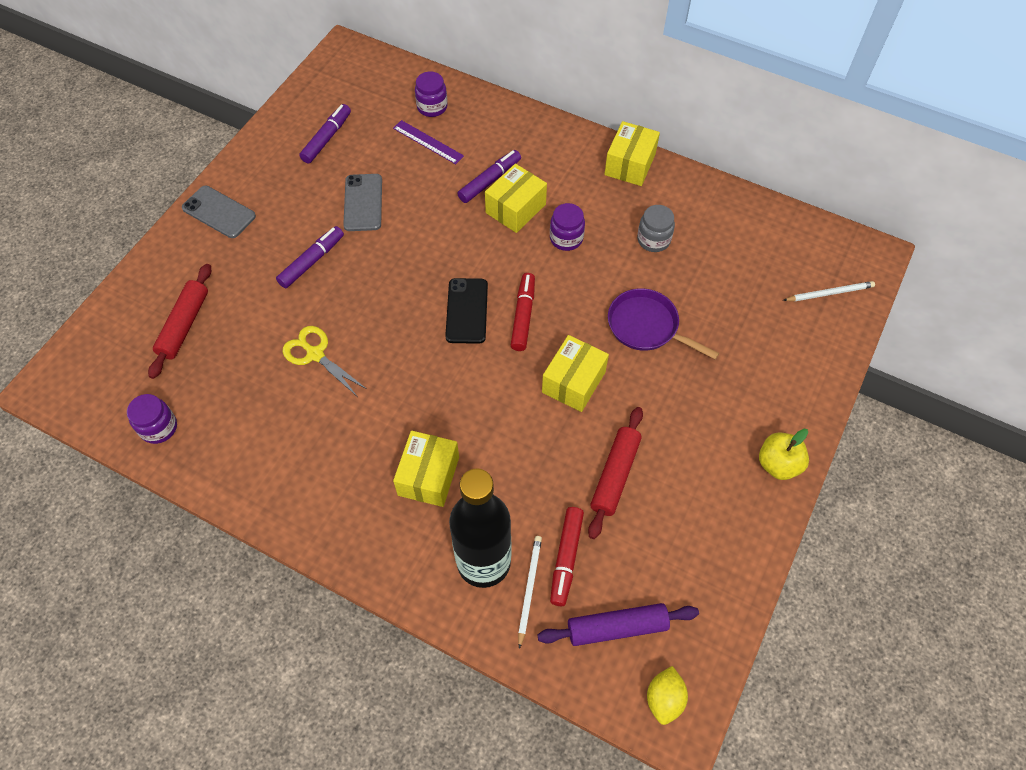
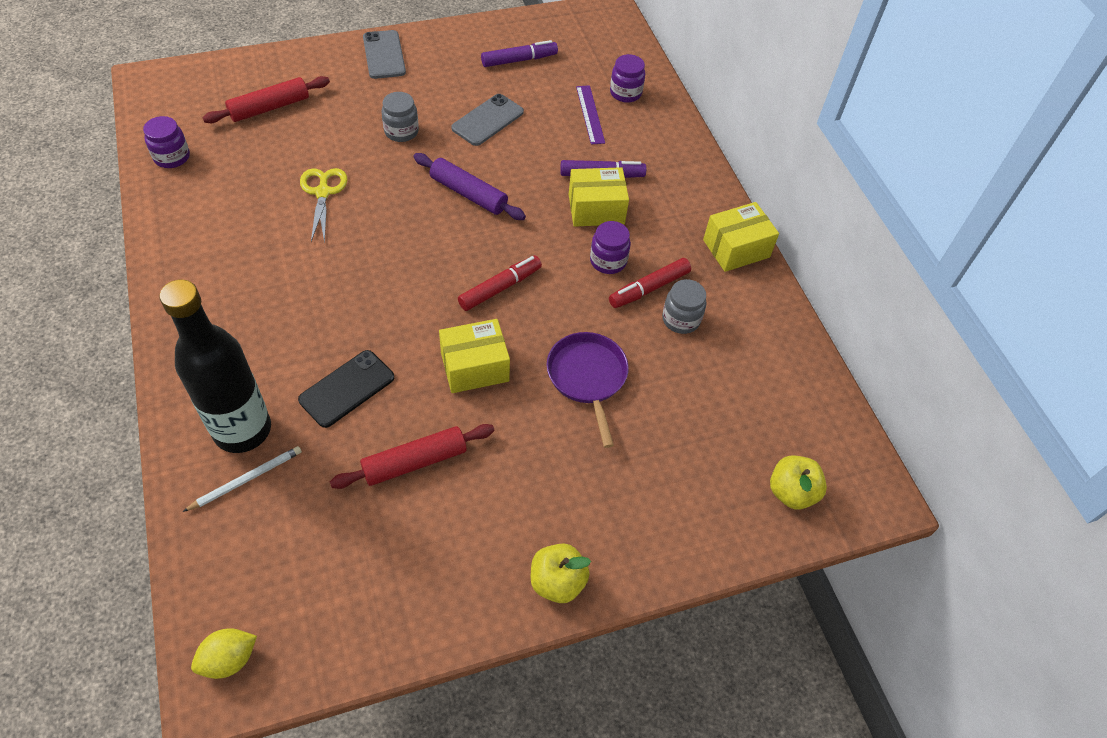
camera: 40 degrees right, 5 degrees down
purple marker [276,226,344,288] -> grey jar [381,92,419,142]
yellow box [393,431,459,507] -> none
black phone [445,278,488,344] -> black phone moved to [298,350,394,428]
purple rolling pin [537,603,699,646] -> purple rolling pin moved to [413,153,526,220]
red marker [550,507,584,606] -> red marker moved to [609,258,691,308]
white pencil [783,281,875,301] -> yellow apple [770,455,827,510]

